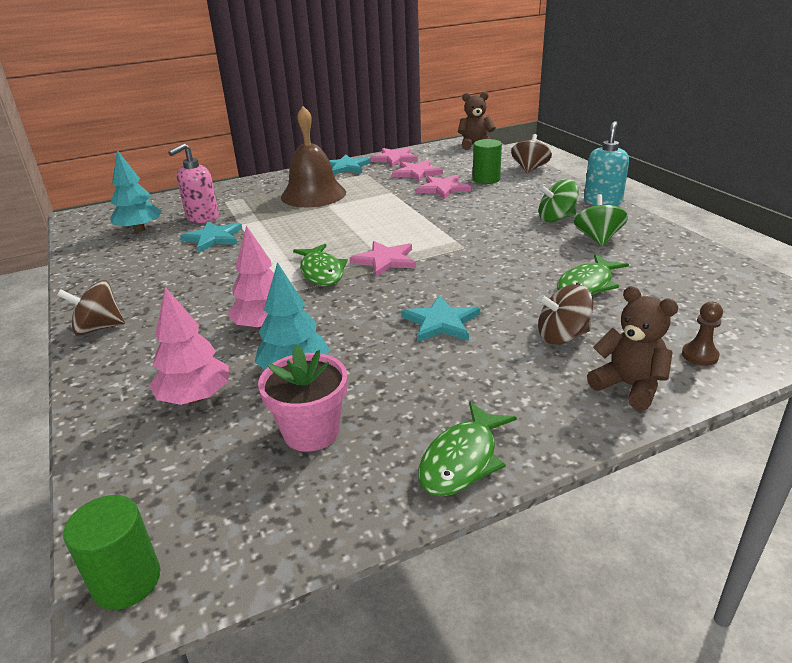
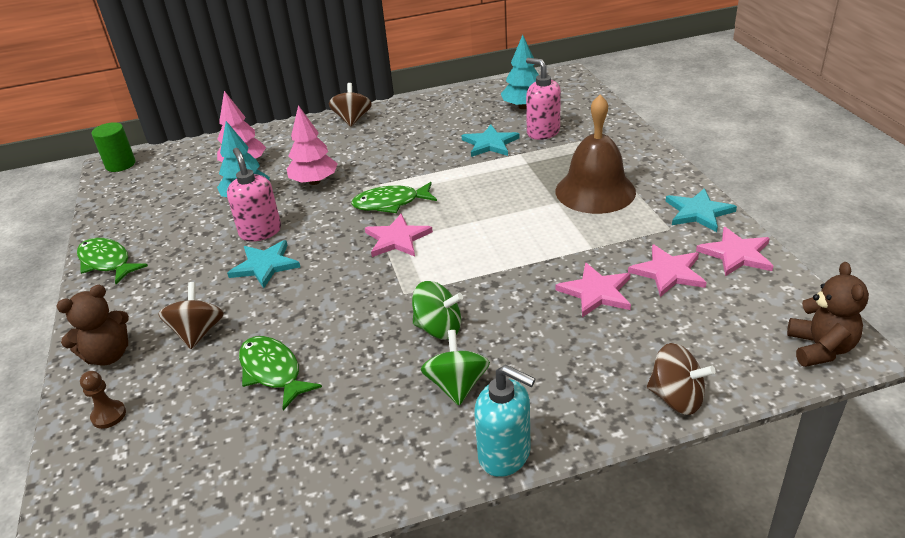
camera: 100 degrees right, 5 degrees up
pink flower pot [258,344,348,452] -> none
green cylinder [473,139,502,184] -> none
green spinning top [574,194,628,246] -> green spinning top moved to [412,281,463,340]
none -> pink soap dispenser [227,148,281,242]

